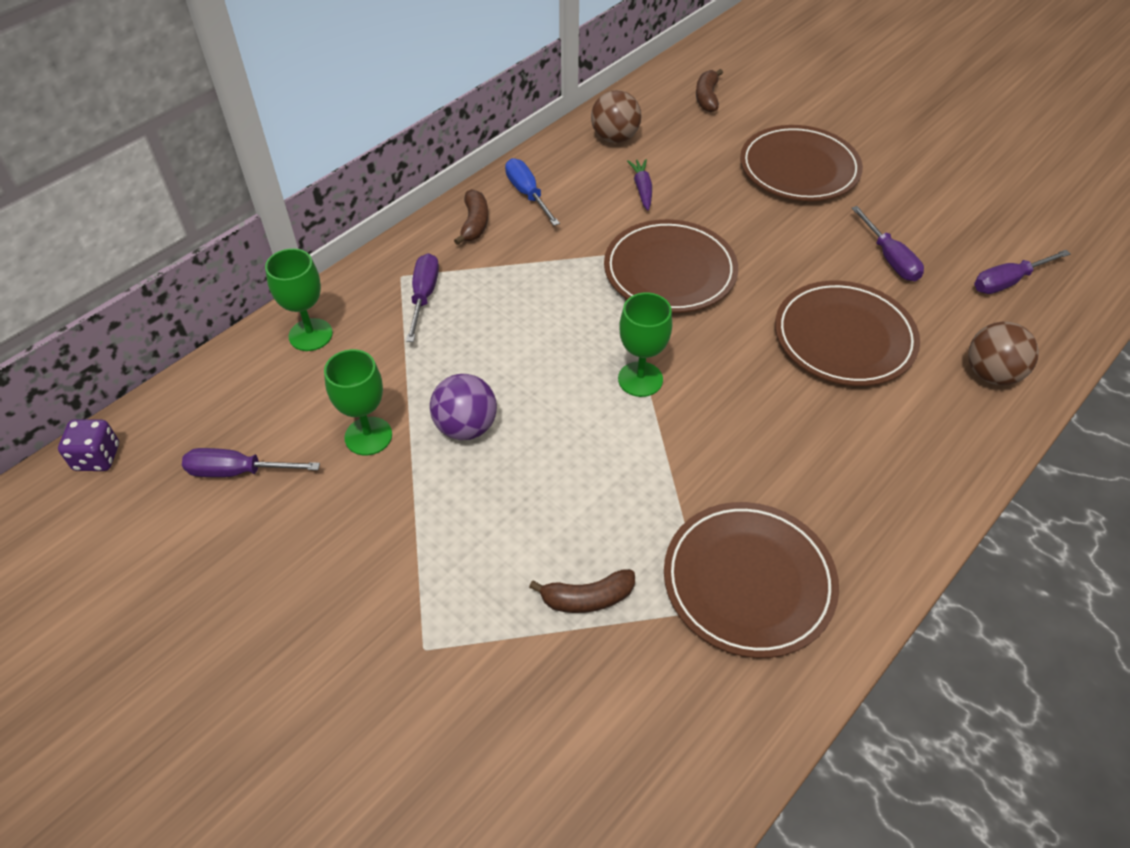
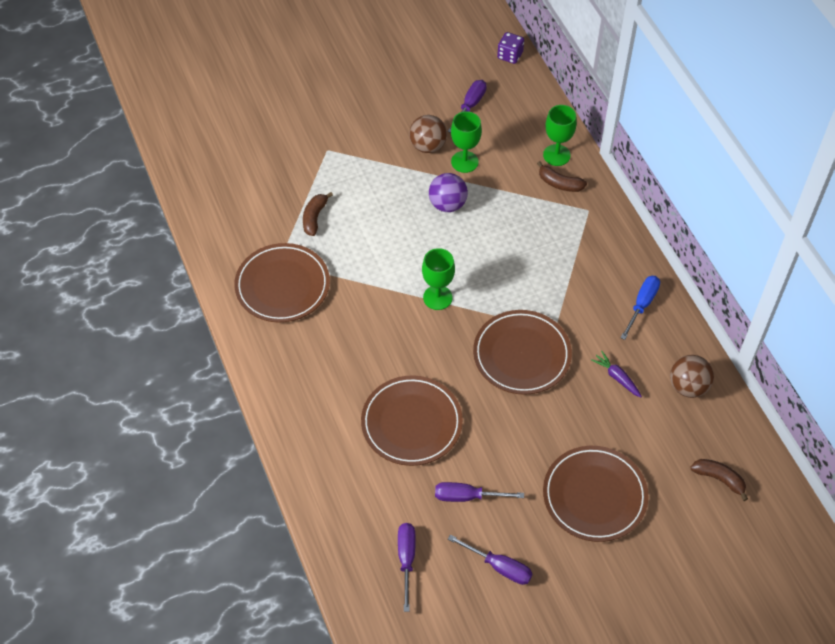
camera: 115 degrees right, 5 degrees up
purple screwdriver [406,253,439,342] -> purple screwdriver moved to [448,535,533,585]
brown banana [454,189,488,245] -> brown banana moved to [537,161,587,192]
blue screwdriver [505,158,560,226] -> blue screwdriver turned 60 degrees counterclockwise [620,276,660,340]
purple carrot [627,159,652,210] -> purple carrot turned 150 degrees counterclockwise [591,351,642,397]
brown ball [968,322,1039,385] -> brown ball moved to [409,115,447,153]

